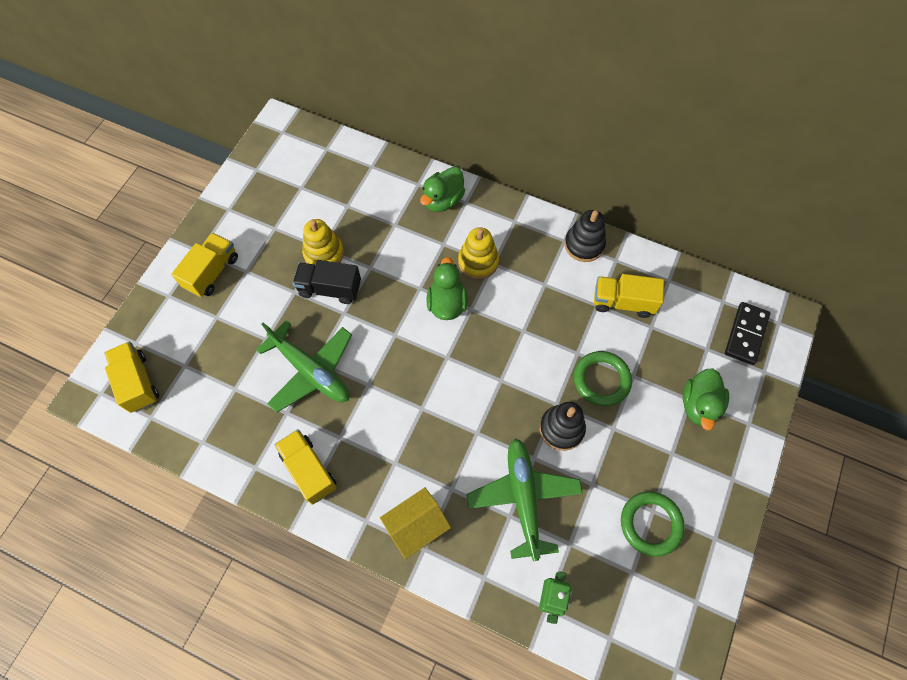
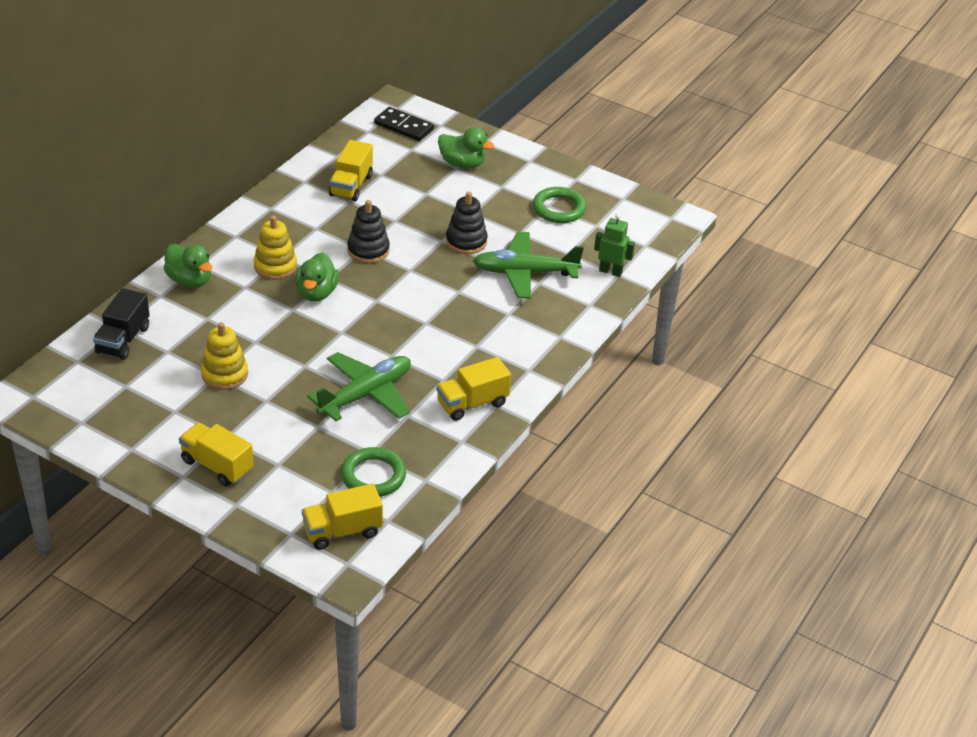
camera: 85 degrees left, 25 degrees down
black truck [292,260,361,304] -> black truck moved to [93,288,149,360]
yellow house [380,487,451,559] -> none
green duck [426,257,468,320] -> green duck turned 90 degrees counterclockwise [295,253,339,302]
black stacking toy [564,210,606,262] -> black stacking toy moved to [347,200,390,263]
green ring [574,351,632,406] -> green ring moved to [341,447,406,497]

